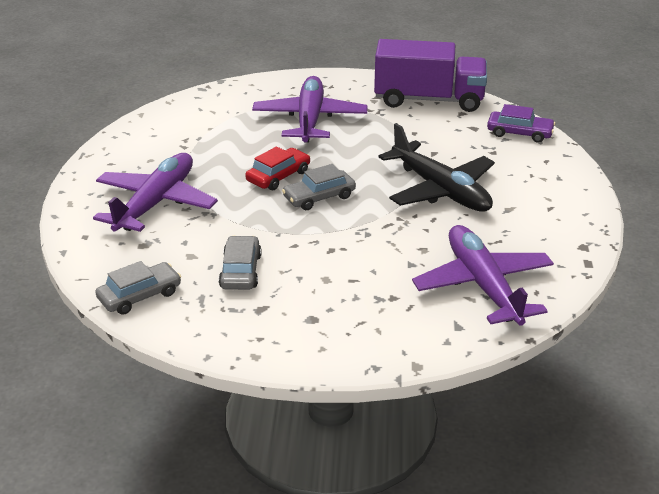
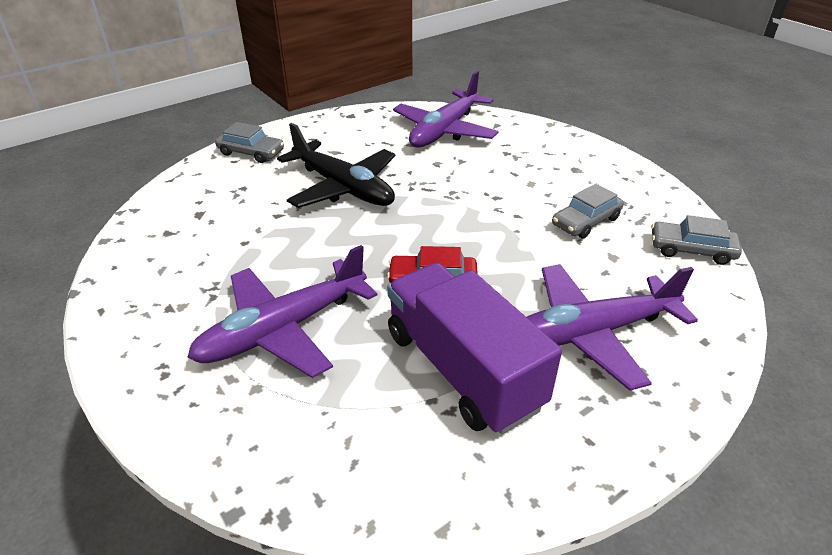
camera: 130 degrees left, 5 degrees up
grey car [282,164,356,210] -> grey car moved to [215,122,284,163]
purple truck [374,39,487,112] -> purple truck moved to [387,263,562,434]
black plane [378,123,495,212] -> black plane turned 120 degrees clockwise [277,123,395,208]
purple car [487,104,555,142] -> none

